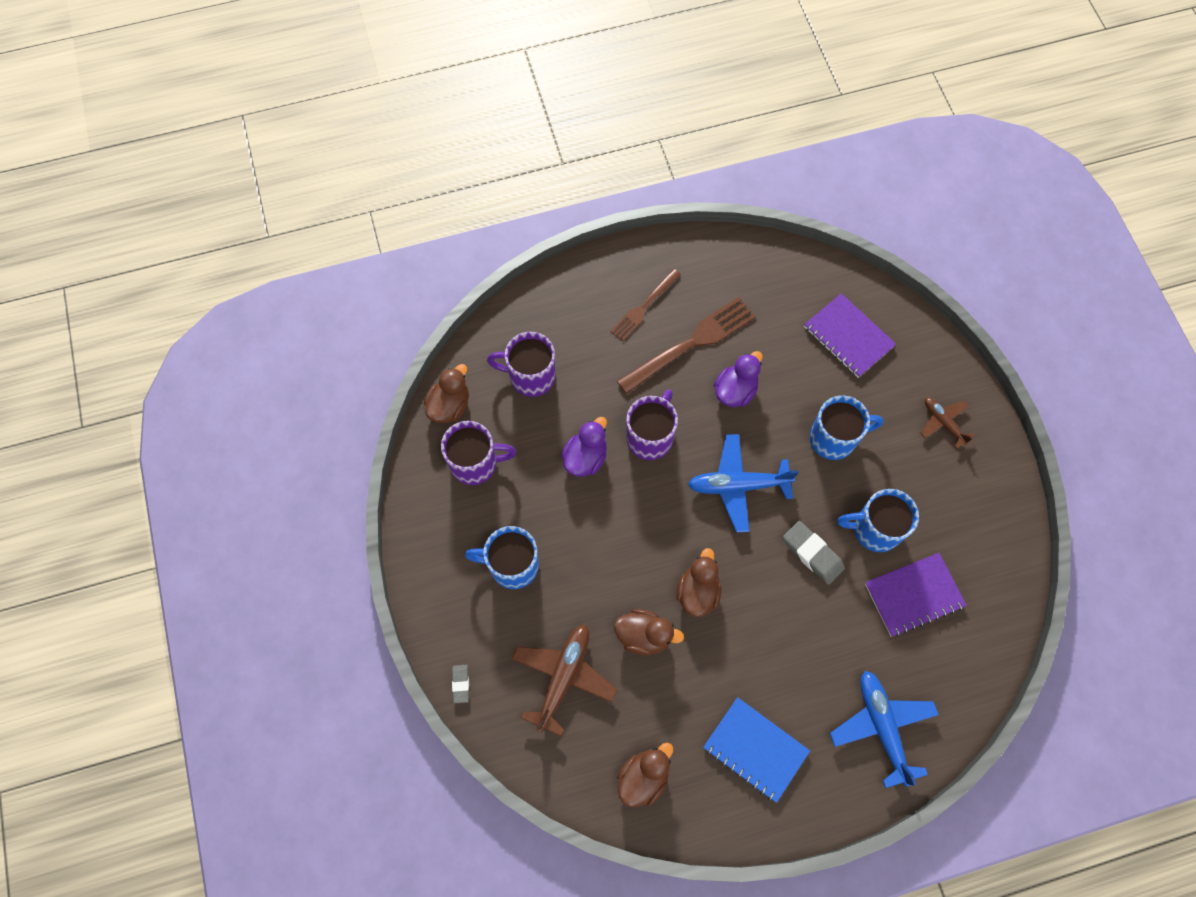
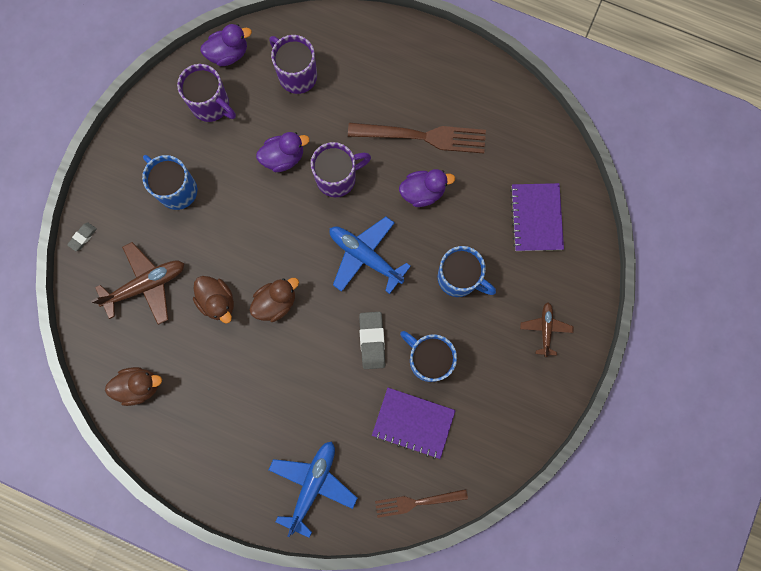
camera: 40 degrees right, 10 degrees up
brown duck [424,364,469,423] -> purple duck [200,24,252,66]
brown fork [610,269,681,341] -> brown fork moved to [375,489,468,518]
blue notebook [703,697,810,803] -> none

